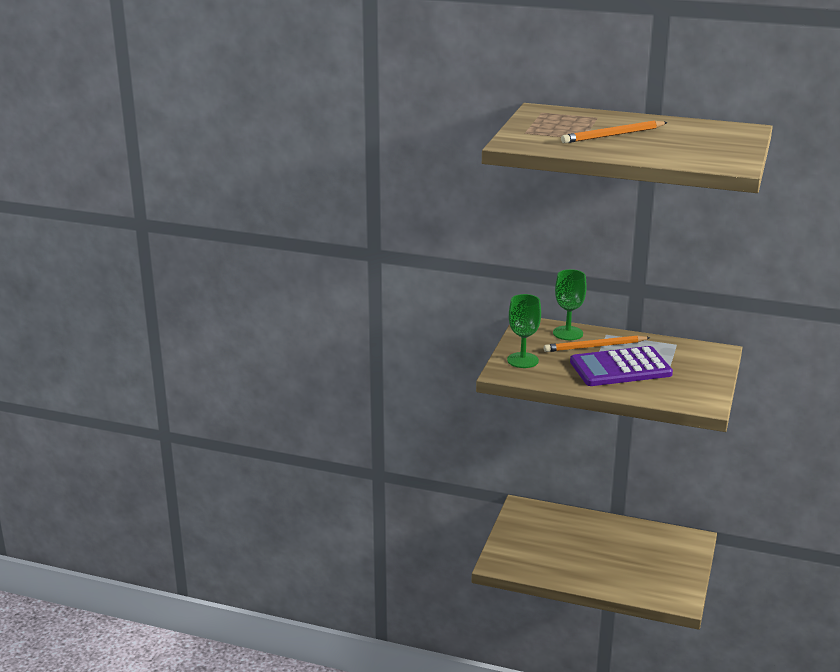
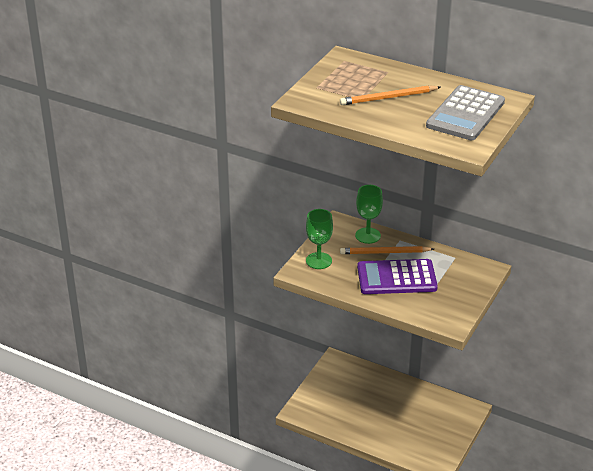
camera: 10 degrees right, 10 degrees up
none -> grey calculator [426,85,505,140]

